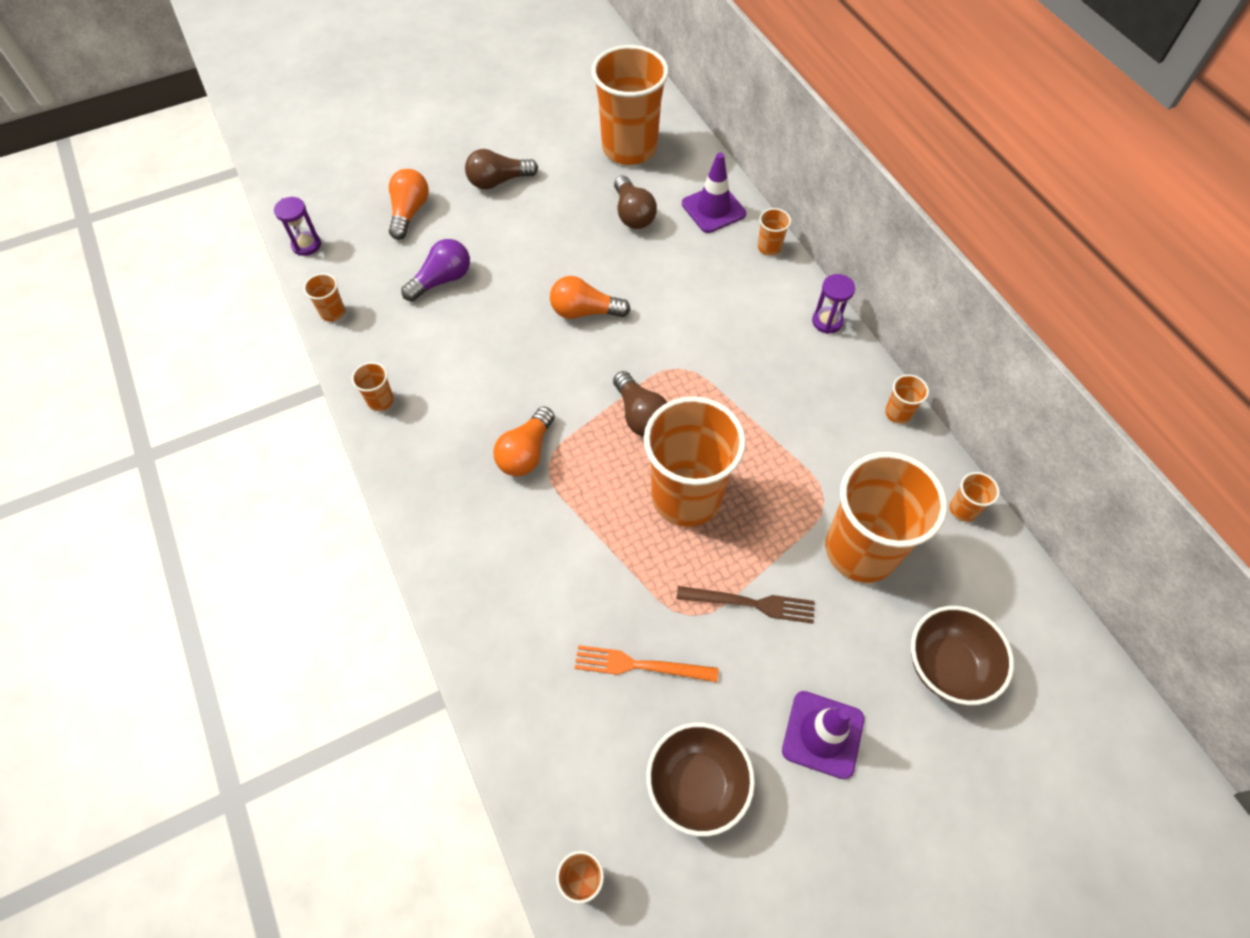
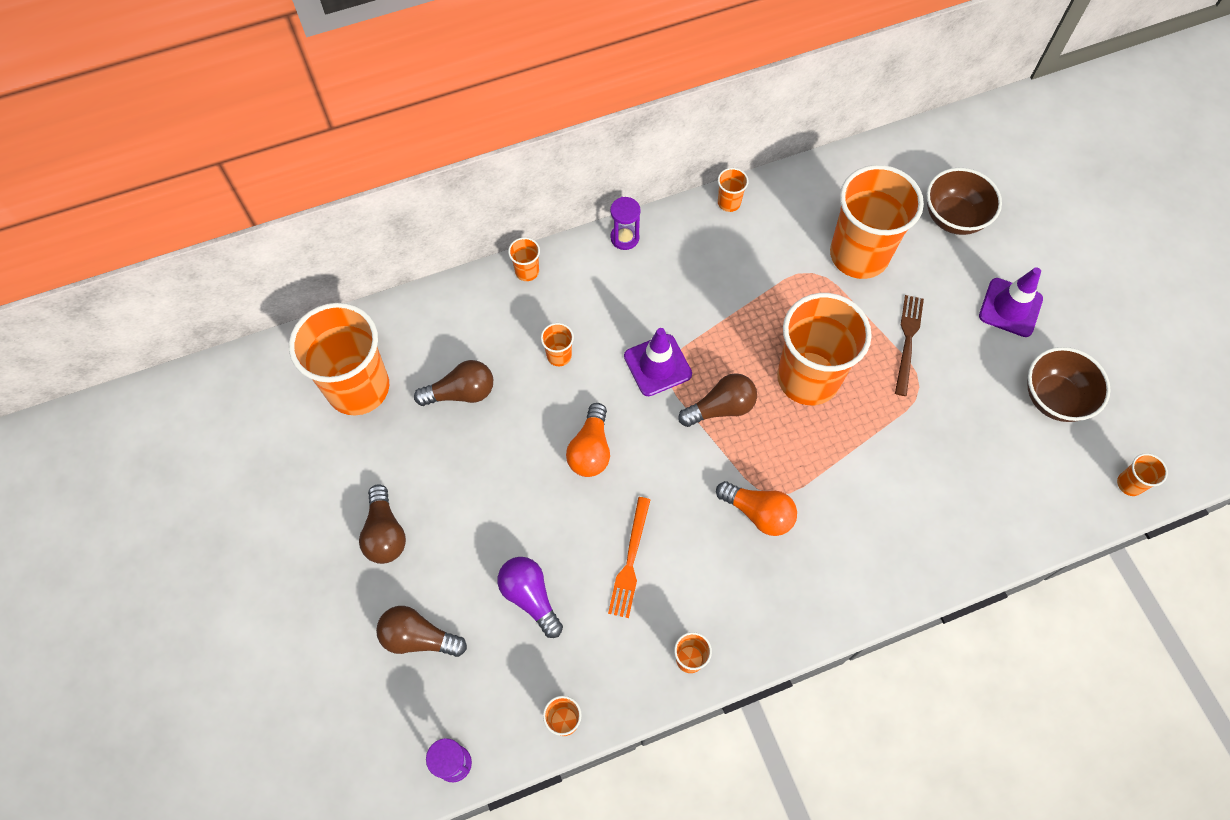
camera: 85 degrees left, 5 degrees up
orange light bulb [389,169,429,240] -> brown light bulb [376,606,467,657]
orange fork [575,645,718,682] -> orange fork moved to [608,497,650,618]
purple traffic cone [682,153,746,233] -> purple traffic cone moved to [624,328,692,396]
orange cup [949,472,1000,522] -> orange cup moved to [541,323,574,366]

